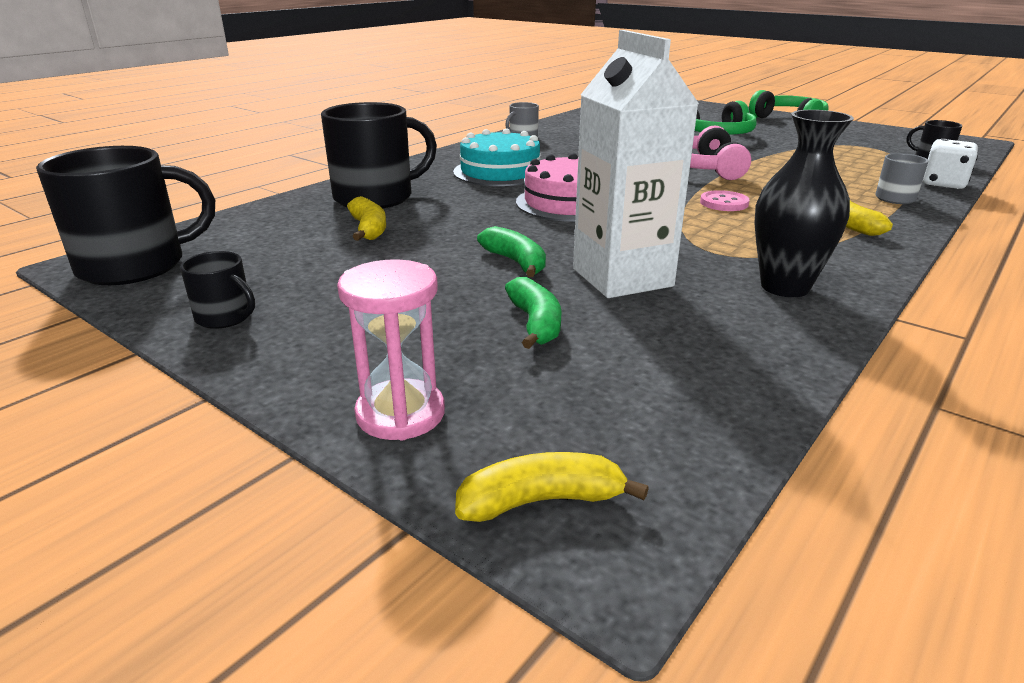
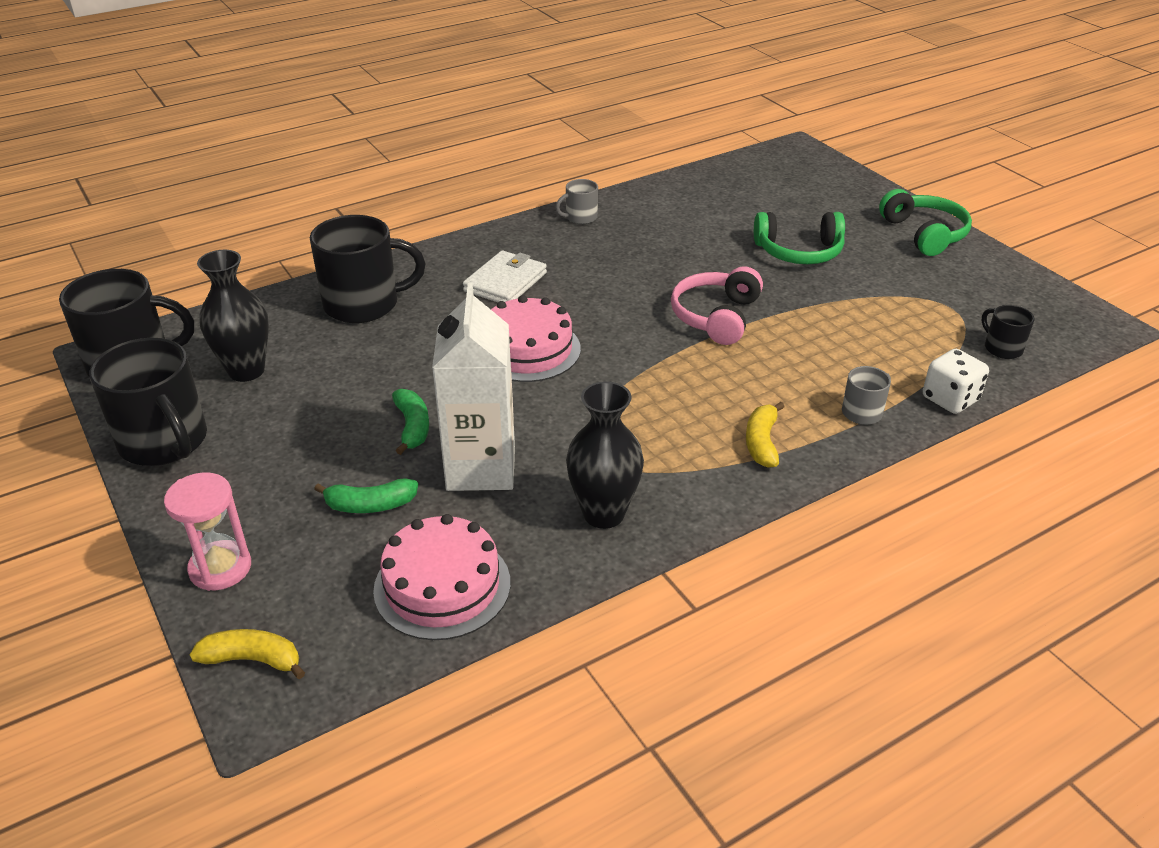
camera: 20 degrees right, 10 degrees up
black mug [180,251,255,329] -> black mug [89,338,207,466], size x2.09
yellow banana [347,196,386,241] -> none
turquoise cake [453,129,540,186] -> white wallet [463,250,547,302]
green banana [505,277,562,349] -> green banana turned 75 degrees clockwise [314,478,418,513]
pink button [700,190,749,211] -> none
none -> black vase [197,250,269,382]
none -> pink cake [373,514,510,640]

